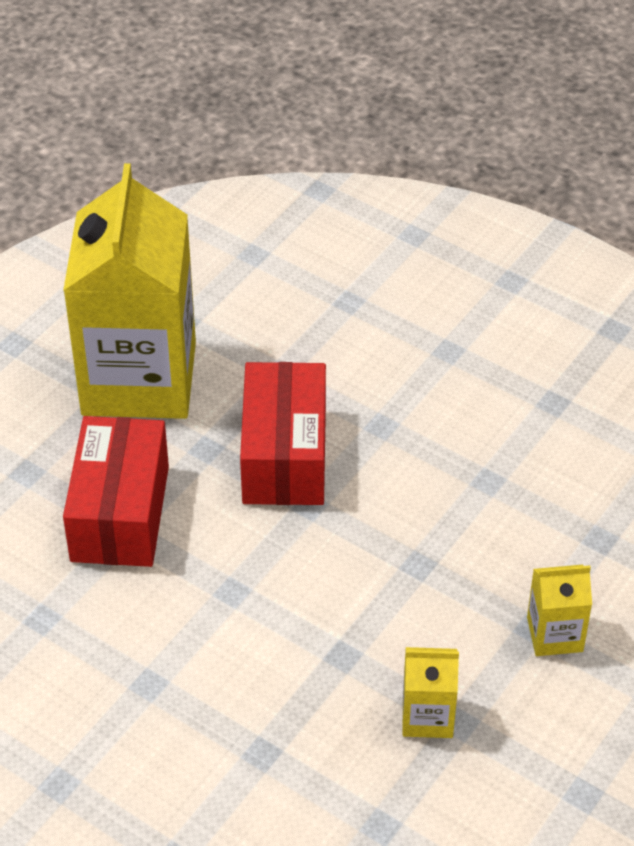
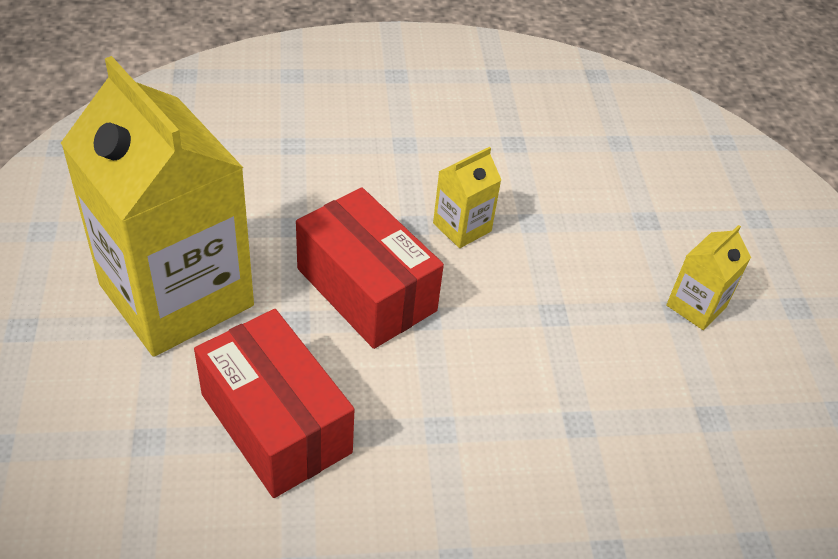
camera: 45 degrees left, 0 degrees up
yellow carton [402,647,459,738] -> yellow carton moved to [433,147,501,248]

